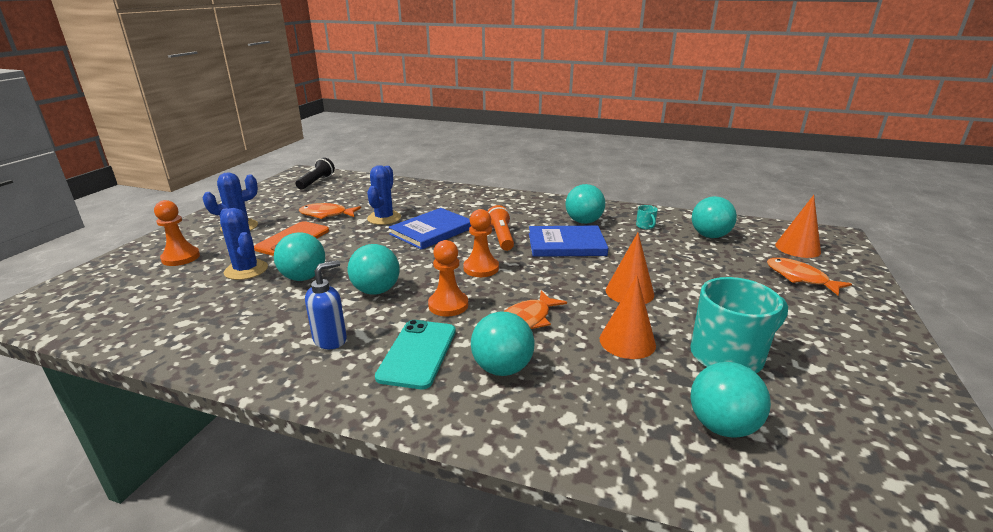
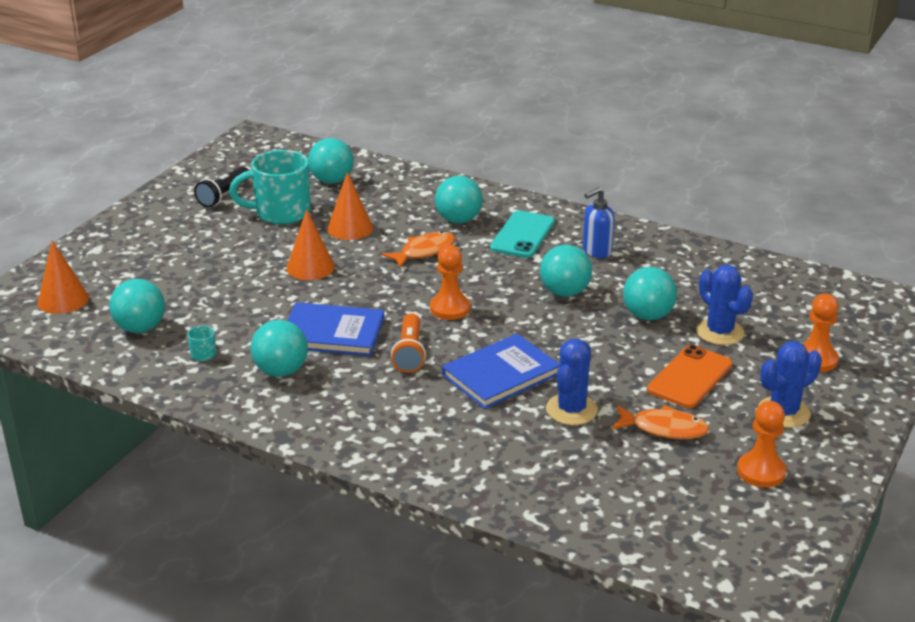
camera: 170 degrees left, 5 degrees up
black flashlight [295,158,335,190] -> black flashlight moved to [194,166,249,207]
orange pawn [428,240,468,317] -> orange pawn moved to [737,401,786,488]
orange fish [767,258,852,295] -> none

